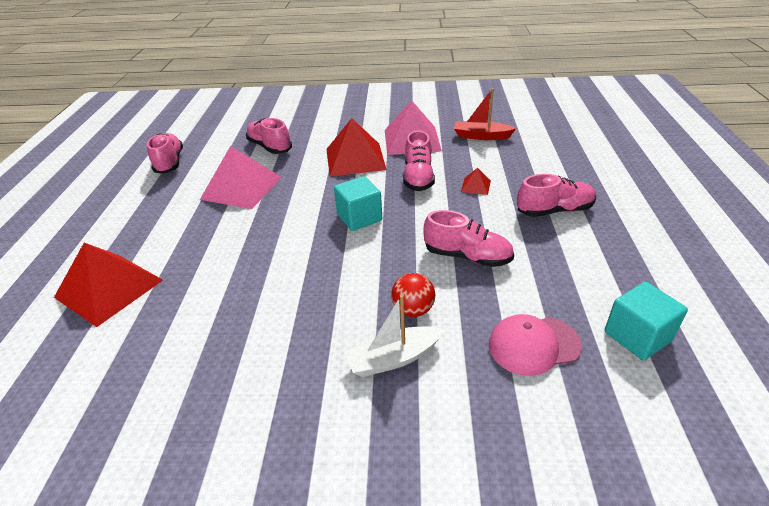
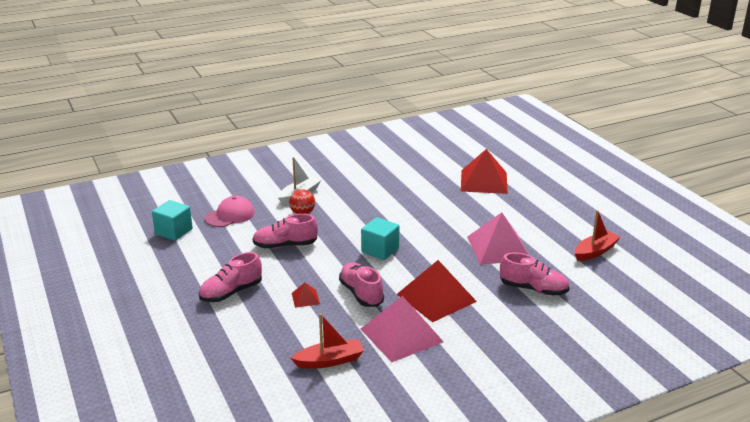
camera: 150 degrees right, 10 degrees down
pink shoe [147,133,183,174] -> red boat [575,210,621,261]

